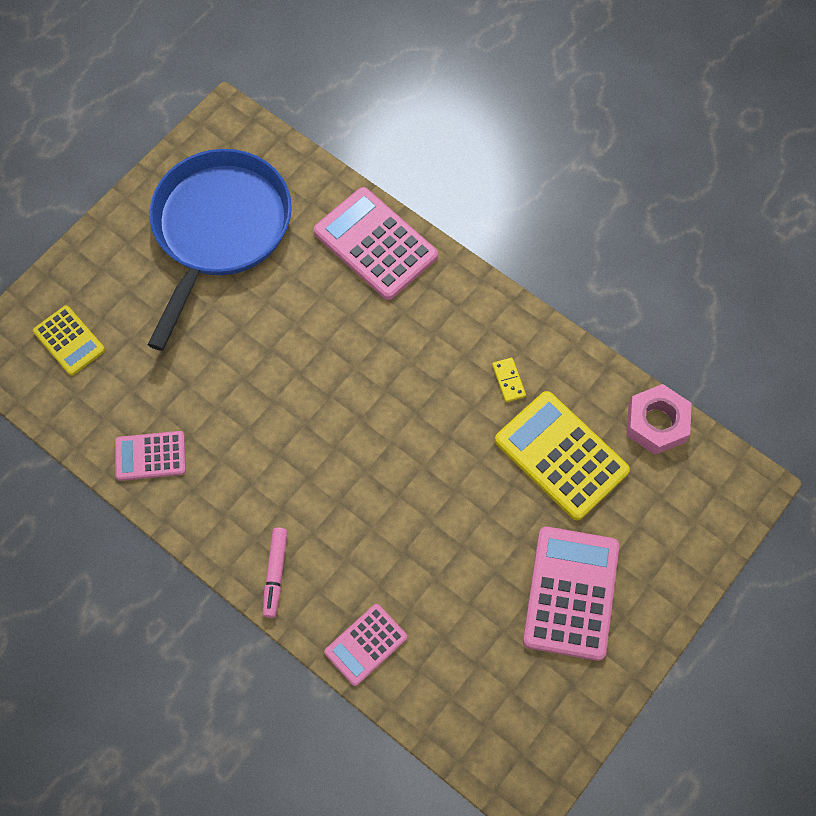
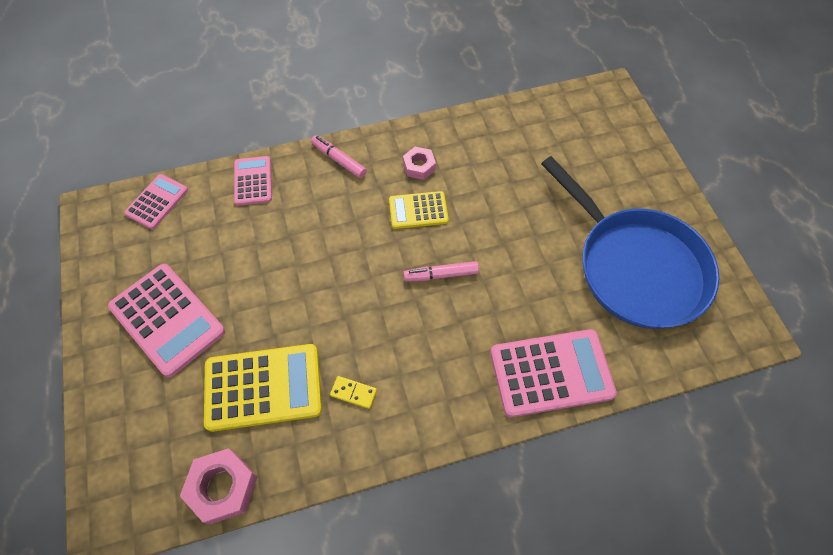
camera: 125 degrees right, 5 degrees down
yellow calculator [33,305,105,376] -> yellow calculator moved to [389,191,448,229]
pink calculator [115,431,186,481] -> pink calculator moved to [124,174,188,229]
none -> pink nut [403,147,436,180]
none -> pink marker [403,261,479,282]

